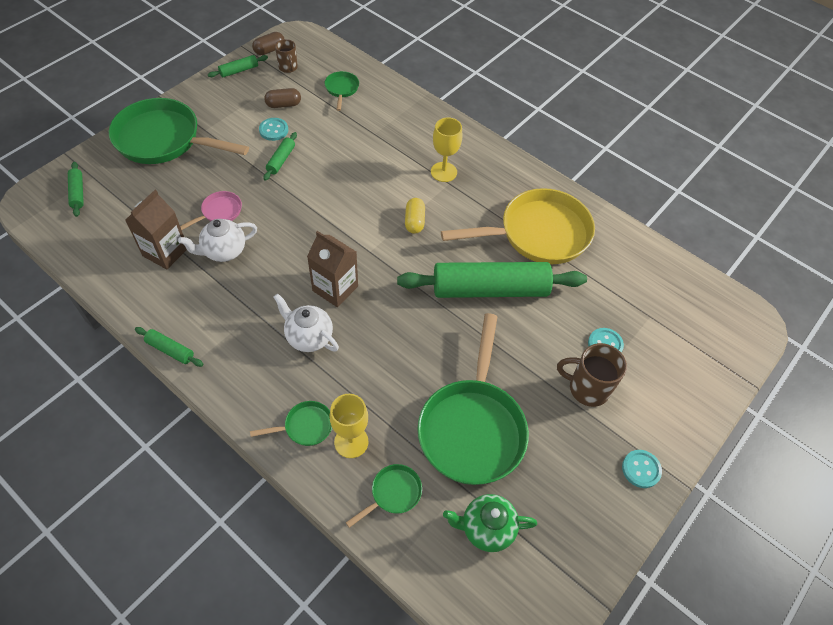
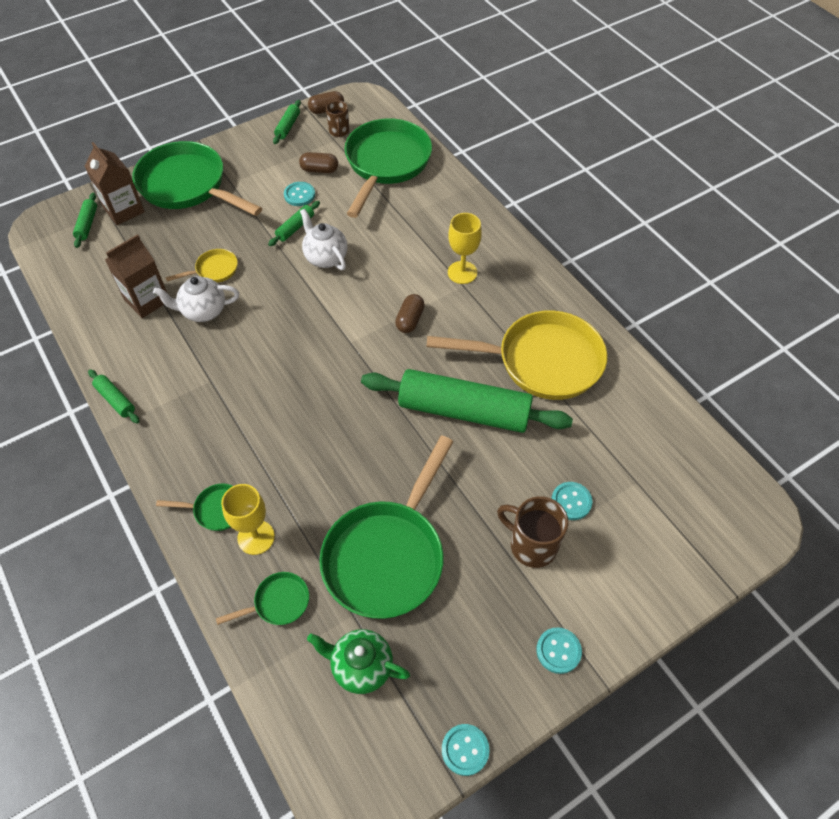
camera: 20 degrees right, 0 degrees up
pink pan [180,191,242,230] -> yellow pan [166,249,238,283]
green rolling pin [208,55,268,77] -> green rolling pin turned 60 degrees counterclockwise [273,100,301,144]
white teapot [273,294,339,352] -> white teapot moved to [300,209,347,270]
brown carton [307,231,358,307] -> brown carton moved to [85,142,145,225]
green pan [324,71,359,111] -> green pan [344,118,432,218], size x2.29
yellow capsule [405,198,425,234] -> brown capsule [395,294,425,333]
none -> turquoise button [442,724,489,776]

